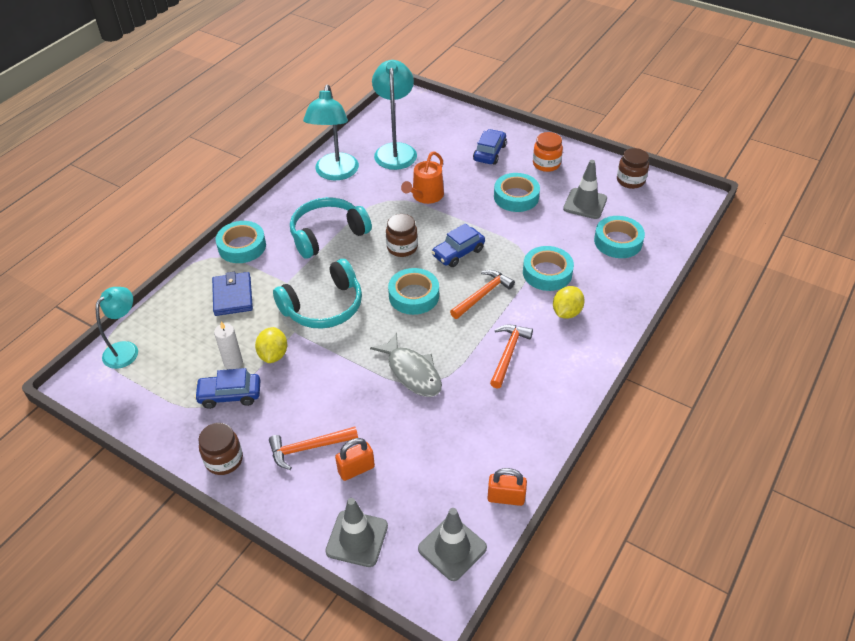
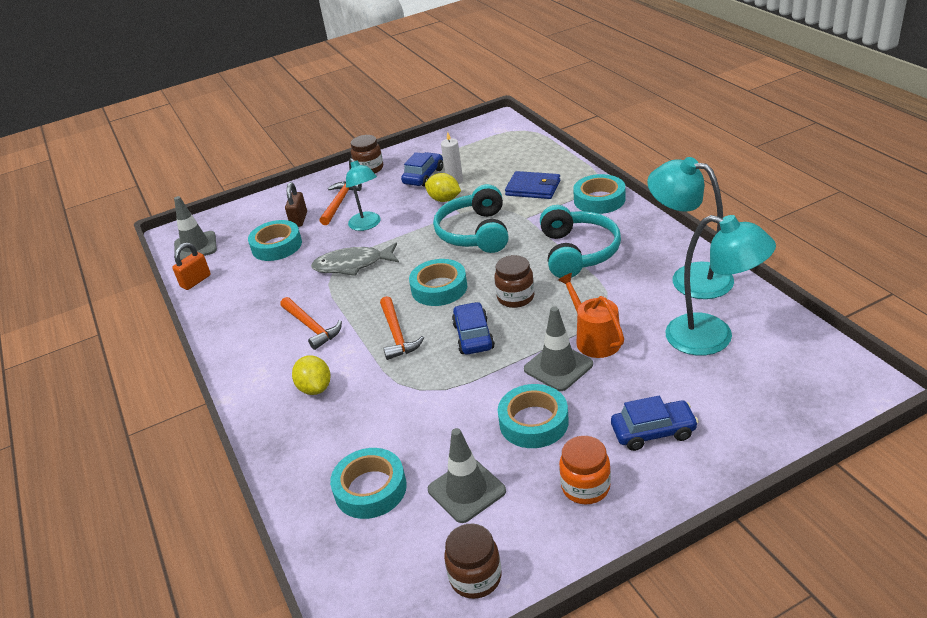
camera: 125 degrees right, 10 degrees down
turquoise lamp [96,287,138,369] -> turquoise lamp moved to [346,158,381,231]
grey traffic cone [325,498,388,567] -> grey traffic cone moved to [524,306,593,391]
orange padlock [335,438,375,481] -> brown padlock [285,182,307,227]
blue car [473,129,507,165] -> blue car turned 60 degrees counterclockwise [611,396,699,451]
turquoise tape [523,246,574,291] -> turquoise tape moved to [248,220,302,261]

